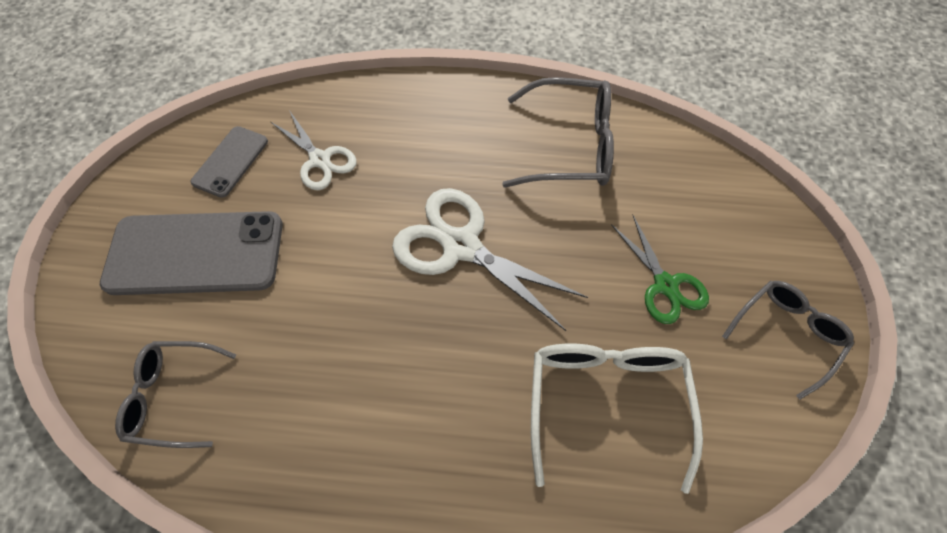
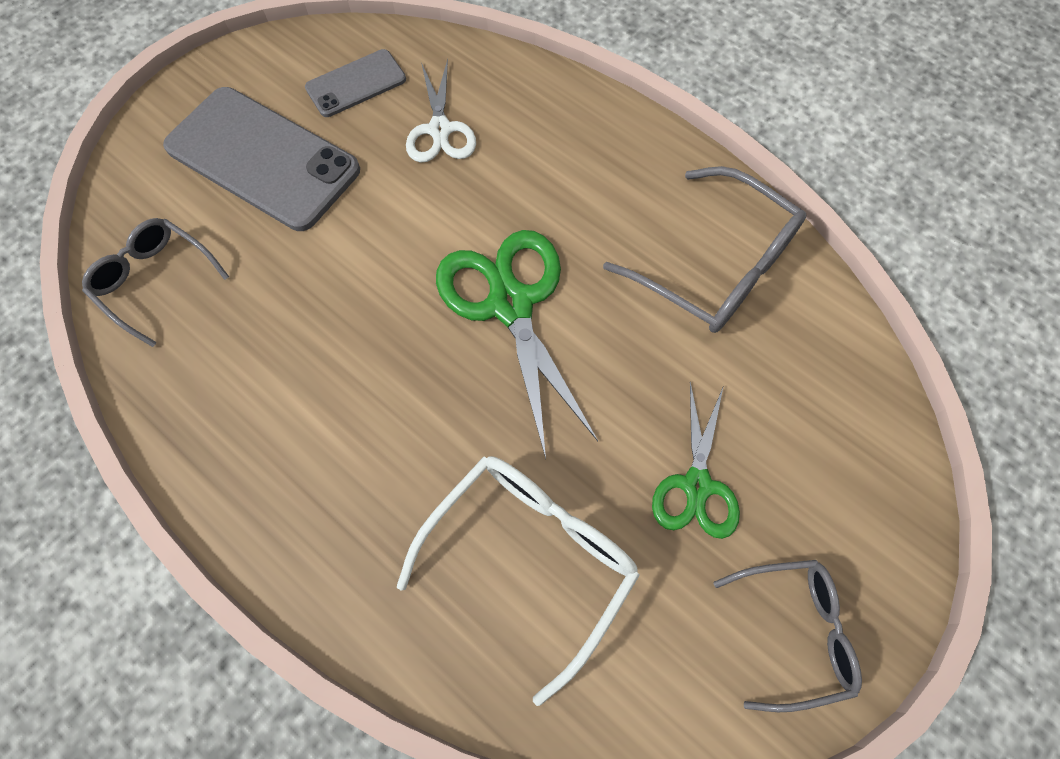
camera: 35 degrees right, 5 degrees up
white scissors [392,188,588,331] -> green scissors [436,230,598,459]

